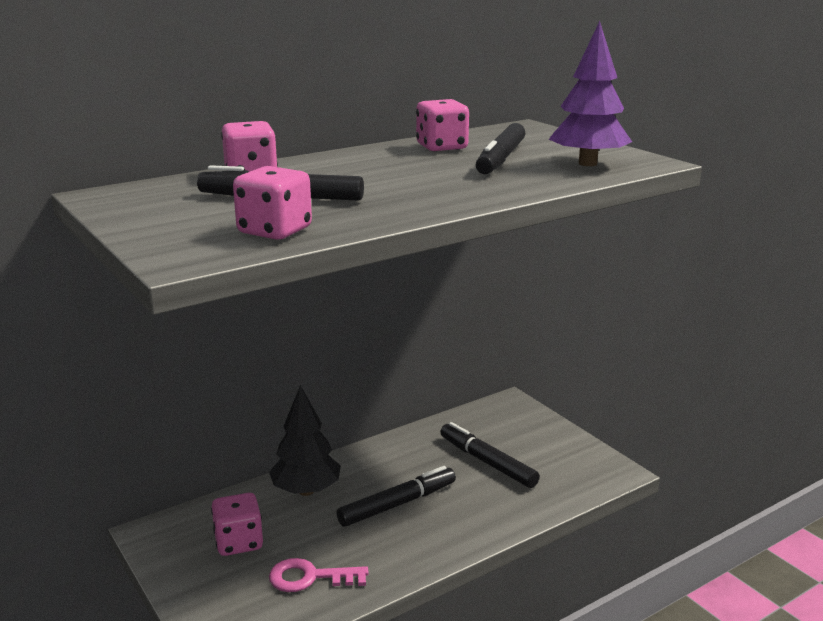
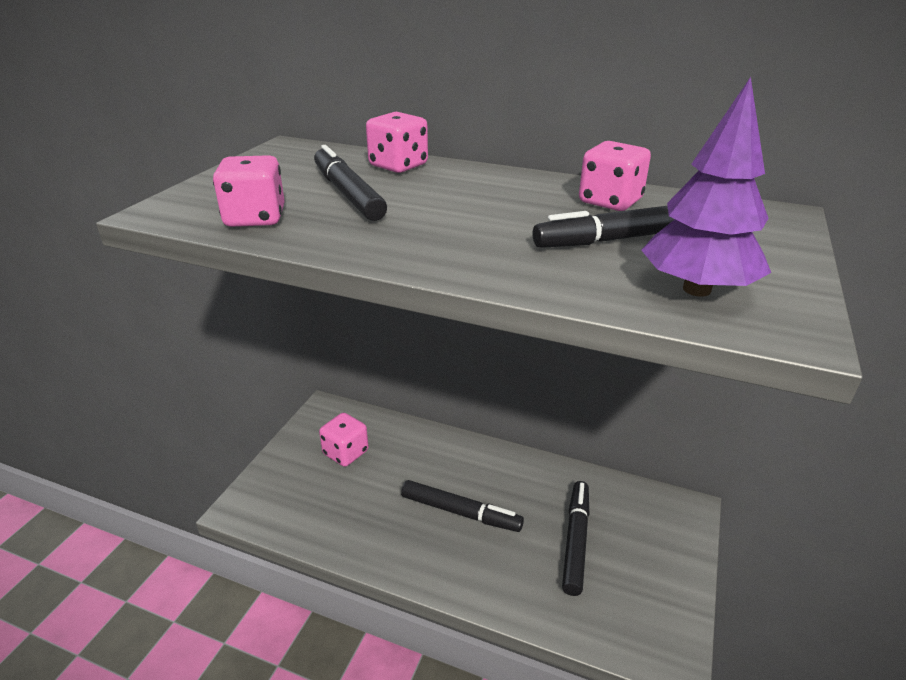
camera: 55 degrees right, 10 degrees up
black tree [269,385,341,496] -> none
pink key [269,558,368,592] -> none

